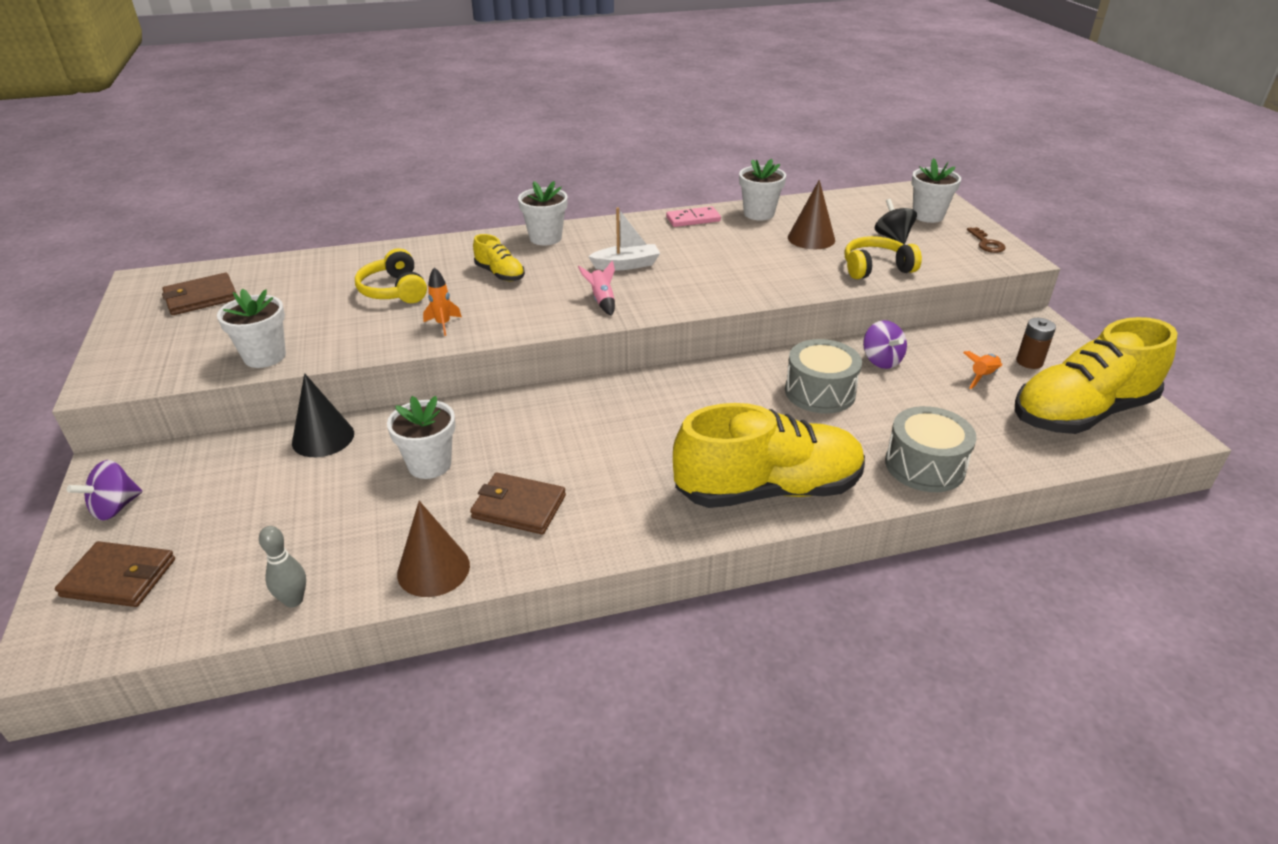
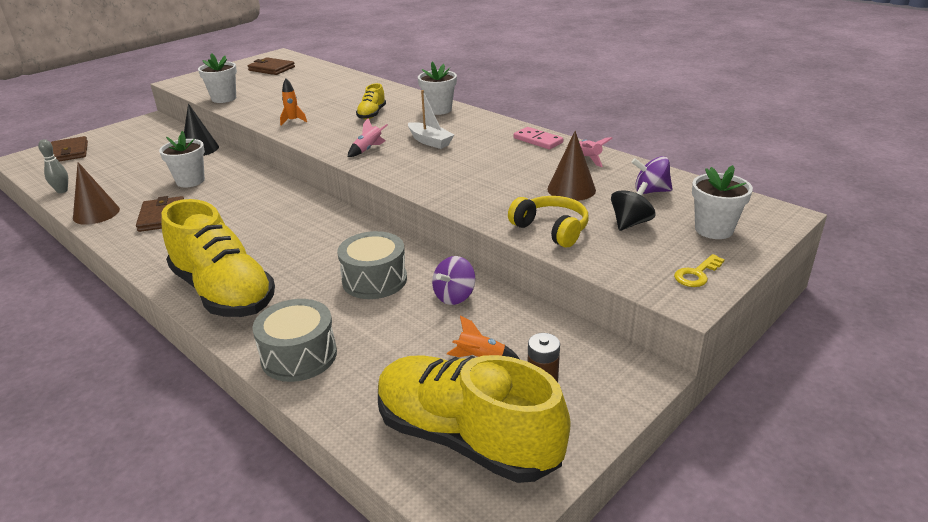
camera: 60 degrees right, 5 degrees down
purple spinning top [67,460,142,521] -> purple spinning top moved to [632,156,673,194]
yellow headphones [355,248,427,303] -> none
white flower pot [739,159,786,220] -> pink rocket [579,137,613,167]
brown key [967,227,1006,253] -> yellow key [674,254,725,287]

